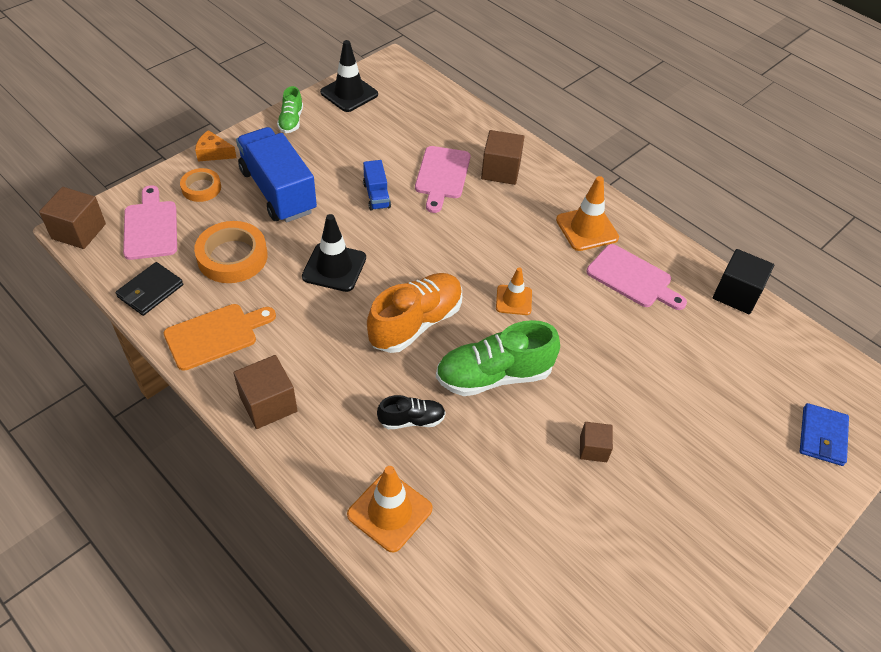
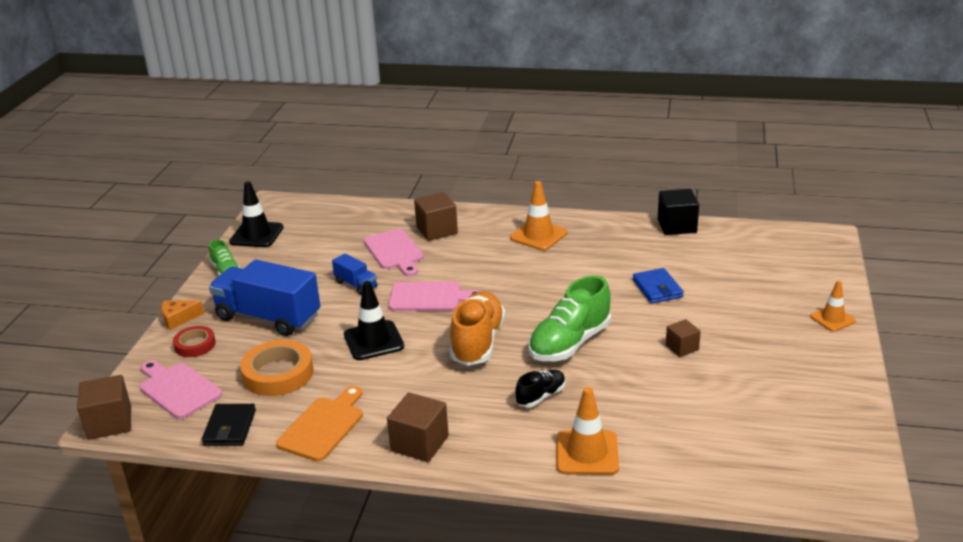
camera: 30 degrees left, 20 degrees down
orange tape [180,168,221,202] -> red tape [173,326,216,357]
orange traffic cone [496,267,532,315] -> orange traffic cone moved to [810,280,856,332]
pink cutting board [586,244,687,310] -> pink cutting board moved to [388,281,480,311]
blue wallet [800,403,849,466] -> blue wallet moved to [633,268,684,304]

